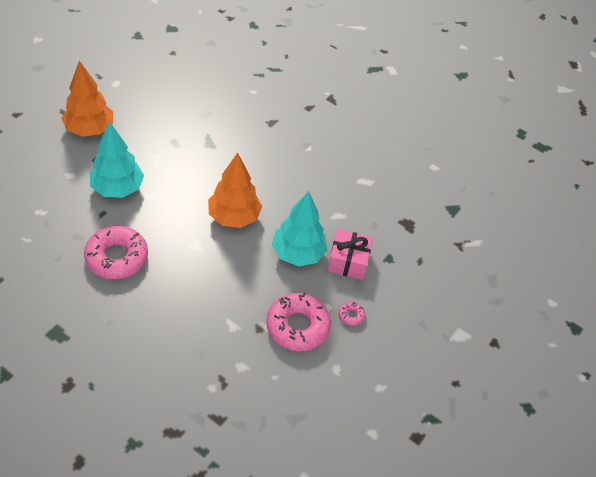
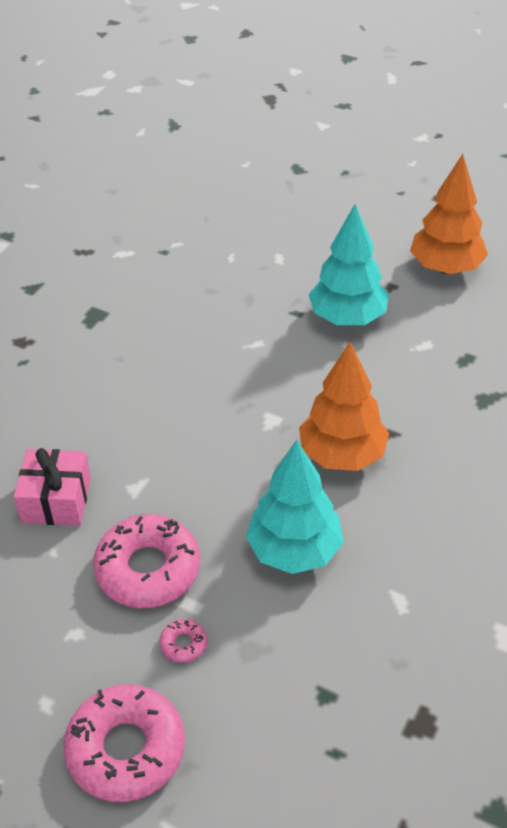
camera: 90 degrees right, 5 degrees down
pink donut [84,226,148,280] -> pink donut moved to [63,684,185,802]
pink gift [327,229,373,280] -> pink gift moved to [14,448,91,526]

